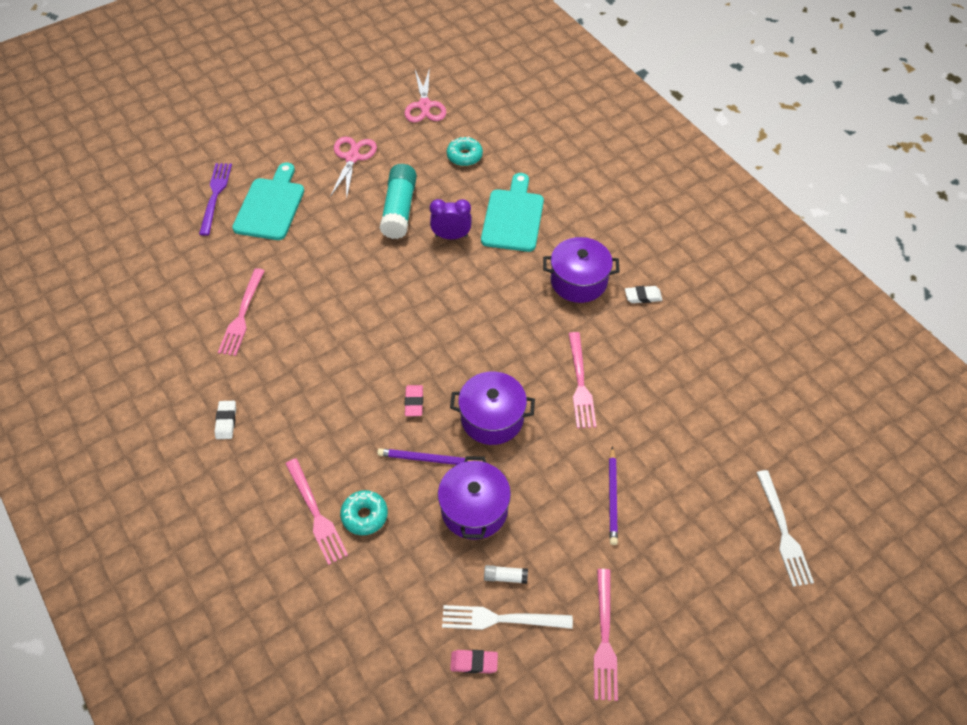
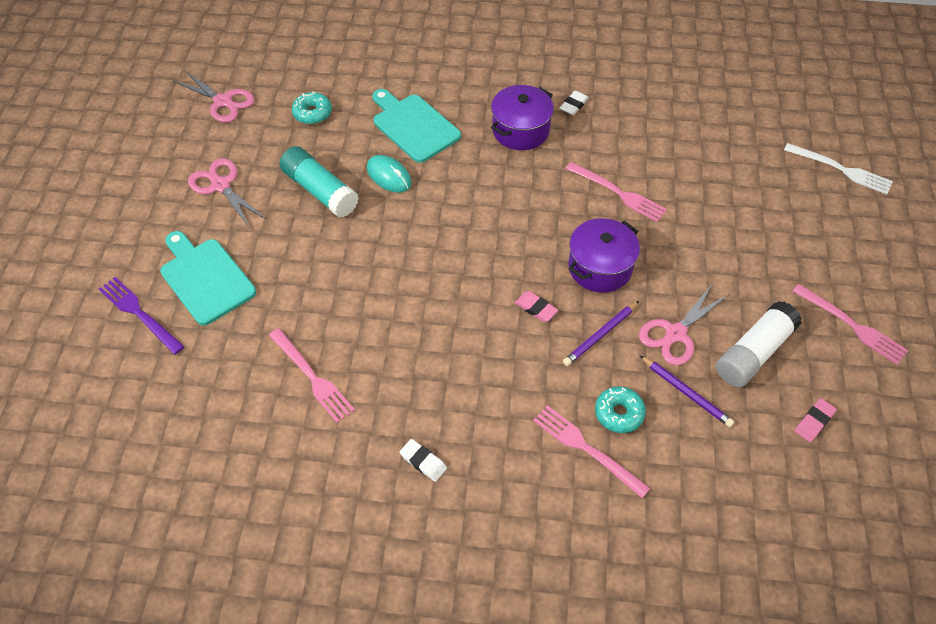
camera: 50 degrees left, 0 degrees up
pink fork [285,458,348,565] -> pink fork turned 150 degrees counterclockwise [533,405,650,498]
purple clock [430,199,471,239] -> turquoise mouse [367,155,412,193]
purple pot [438,456,511,540] -> pink scissors [639,284,728,365]
white fork [442,605,573,630] -> none
white glue stick [484,565,528,584] -> white glue stick [716,301,802,387], size x2.33
purple pencil [609,446,618,545] -> purple pencil moved to [640,356,734,427]

